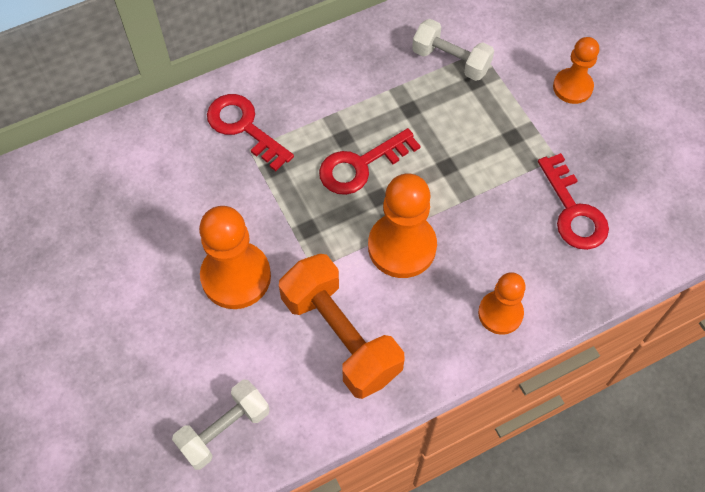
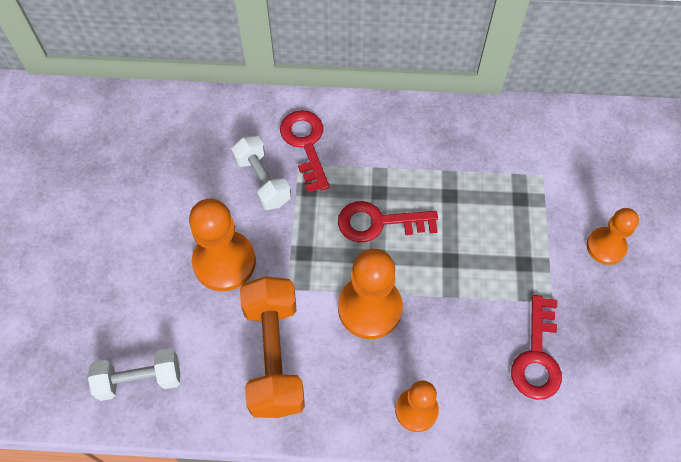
camera: 30 degrees right, 0 degrees up
white dumbbell [412,19,494,81] -> white dumbbell moved to [231,136,291,210]

